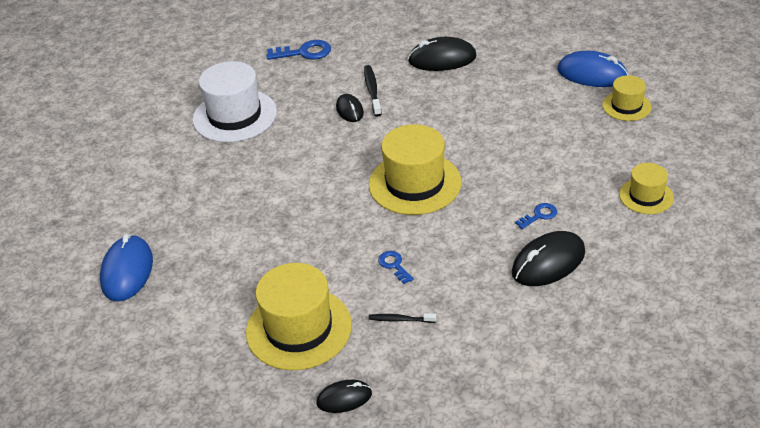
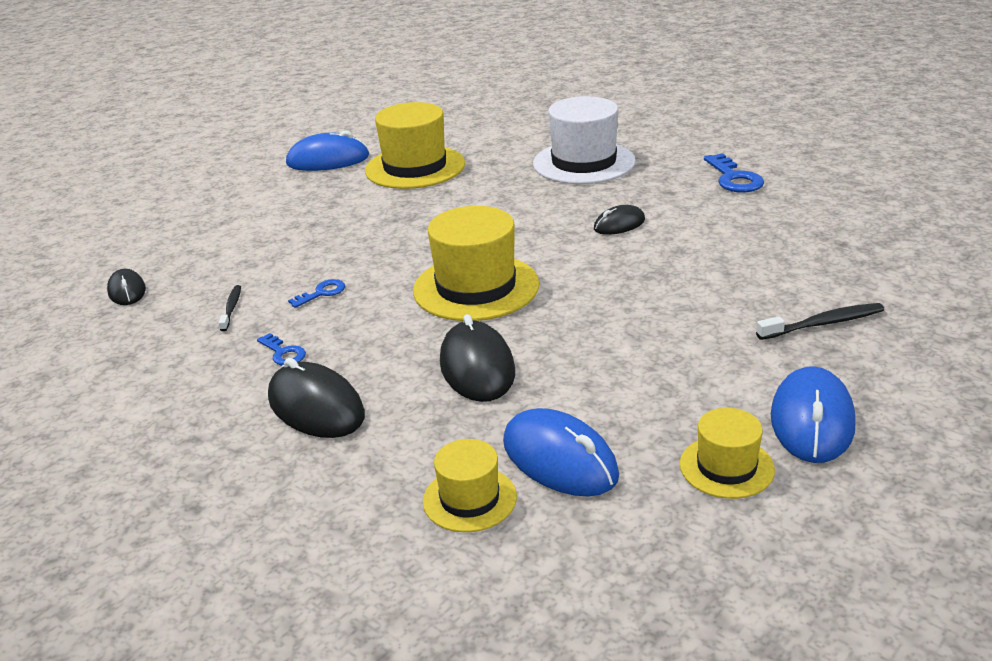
camera: 80 degrees right, 10 degrees down
yellow hat [246,263,352,370] -> yellow hat moved to [365,102,465,189]
black toothbrush [364,65,381,116] -> black toothbrush moved to [756,303,884,340]
black mouse [408,37,477,71] -> black mouse moved to [440,314,515,402]
blue key [515,203,557,229] -> blue key moved to [257,333,306,365]
none -> blue mouse [503,408,619,497]

